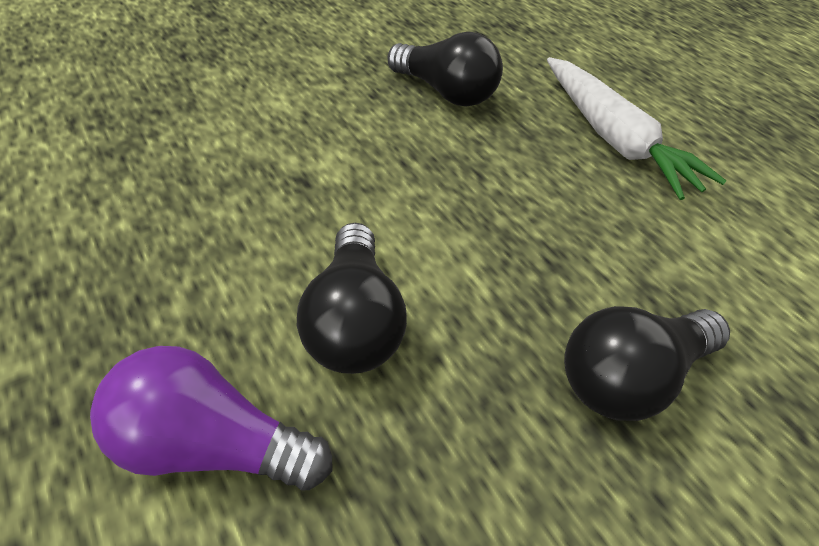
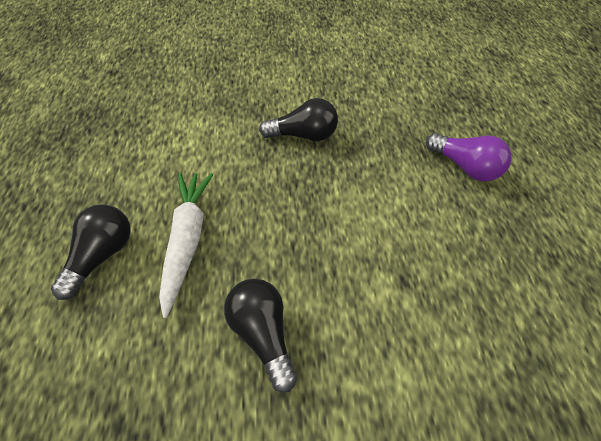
camera: 150 degrees left, 5 degrees up
black light bulb [297,223,407,374] -> black light bulb moved to [51,204,131,300]

